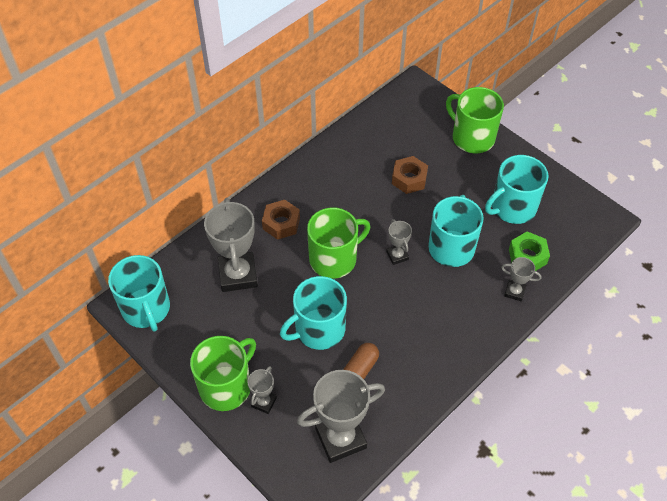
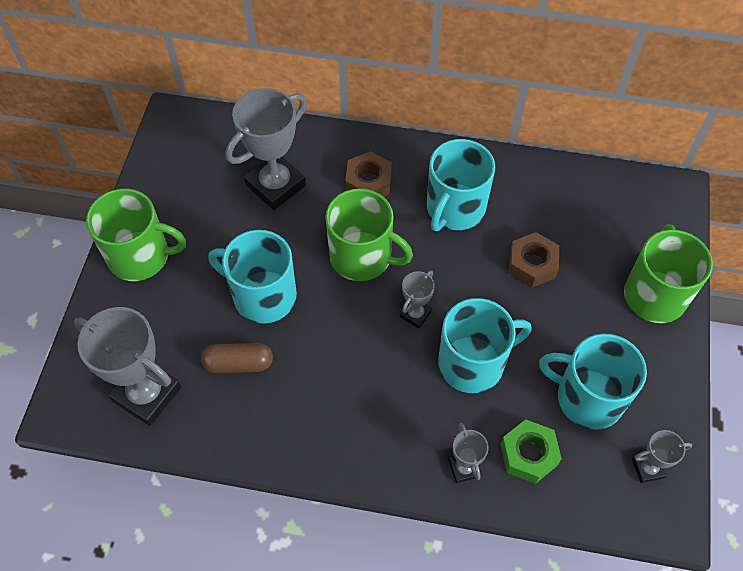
camera: 55 degrees right, 5 degrees up
turquoise mug [108,255,170,332] -> turquoise mug moved to [427,139,495,231]
grey trophy [247,366,277,414] -> grey trophy moved to [632,430,692,483]

